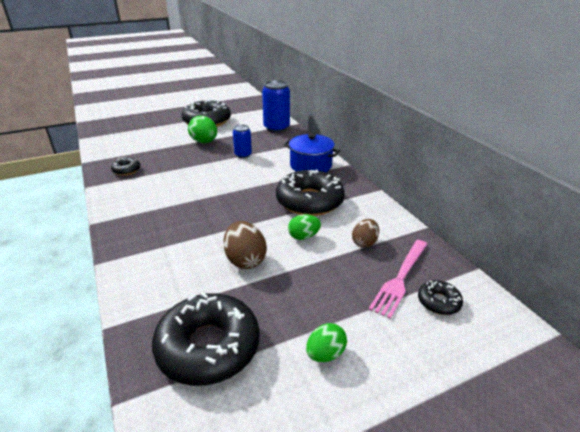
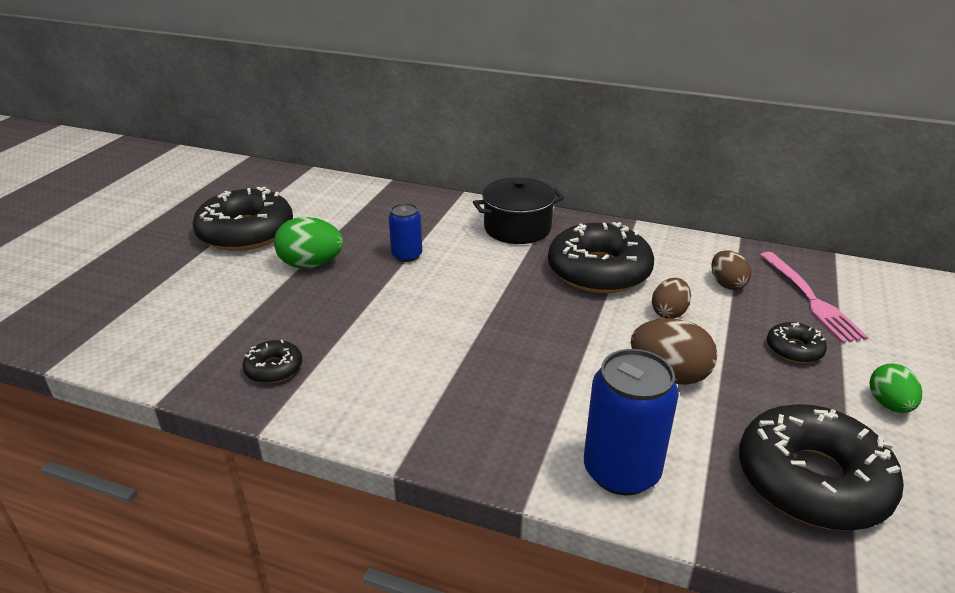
camera: 45 degrees left, 0 degrees up
blue can [262,80,290,132] -> blue can moved to [584,349,679,496]
blue pot [284,134,340,172] -> black pot [473,178,564,244]
green egg [288,214,321,240] -> brown egg [652,278,691,319]
black donut [418,280,463,315] -> black donut moved to [767,322,827,363]

